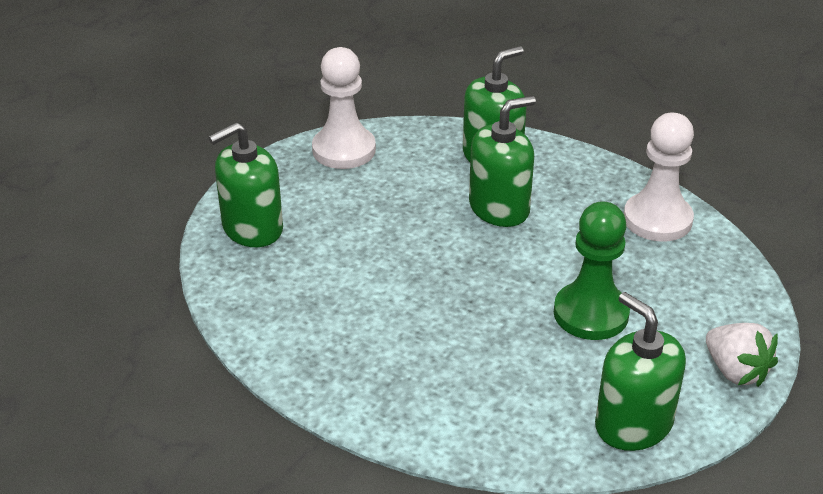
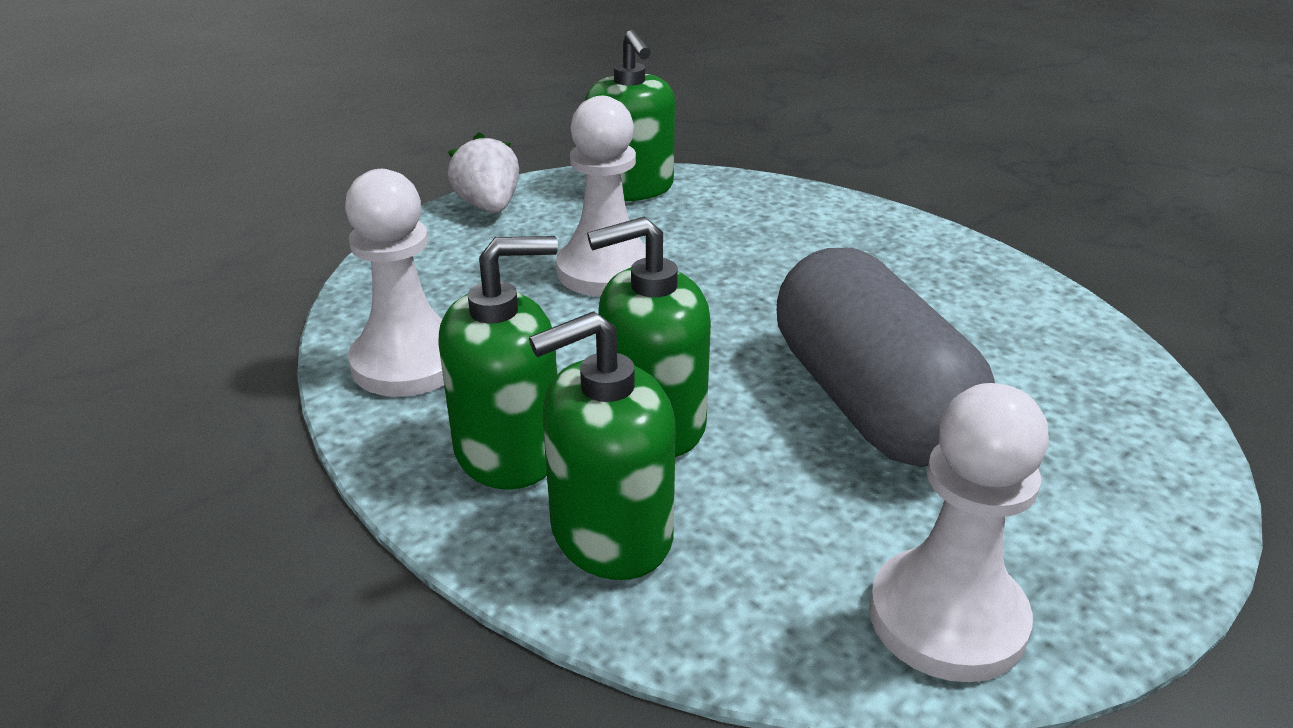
camera: 165 degrees left, 5 degrees down
green soap dispenser [208,122,283,247] -> green soap dispenser moved to [438,236,558,490]
green pawn [554,201,630,340] -> white pawn [556,96,646,297]
none -> grey capsule [777,248,995,467]

